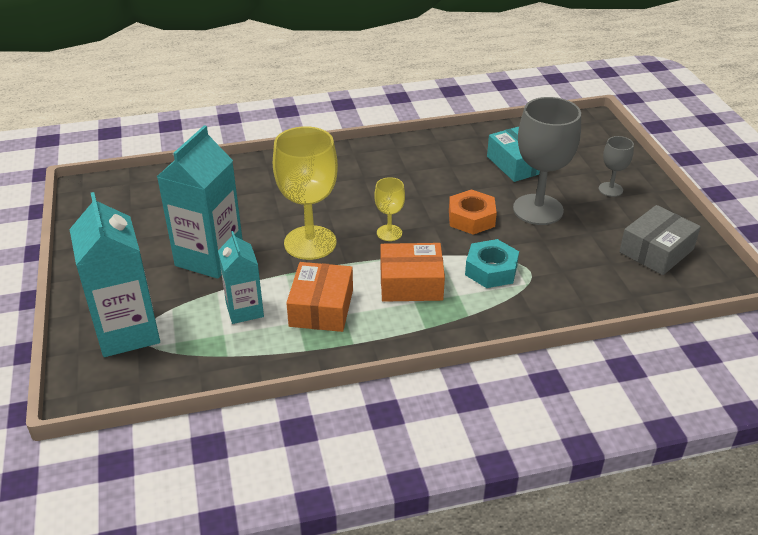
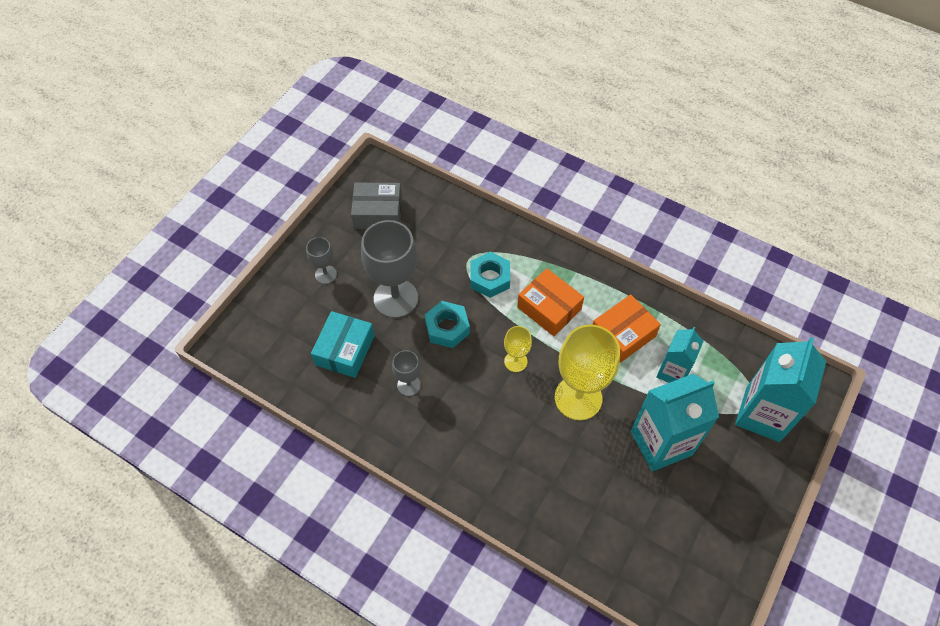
camera: 135 degrees left, 20 degrees up
orange nut [449,189,497,235] -> turquoise nut [425,301,470,348]
none -> grey goblet [392,350,421,396]

